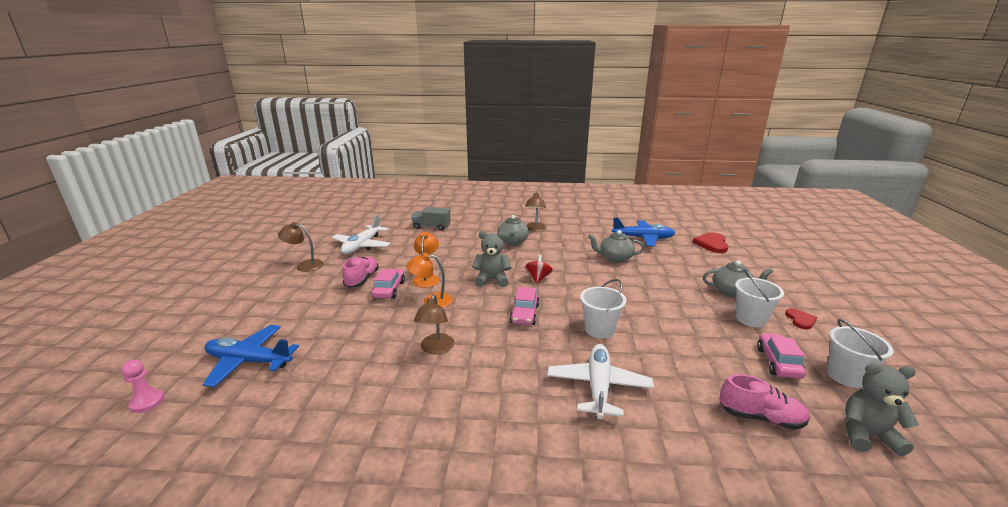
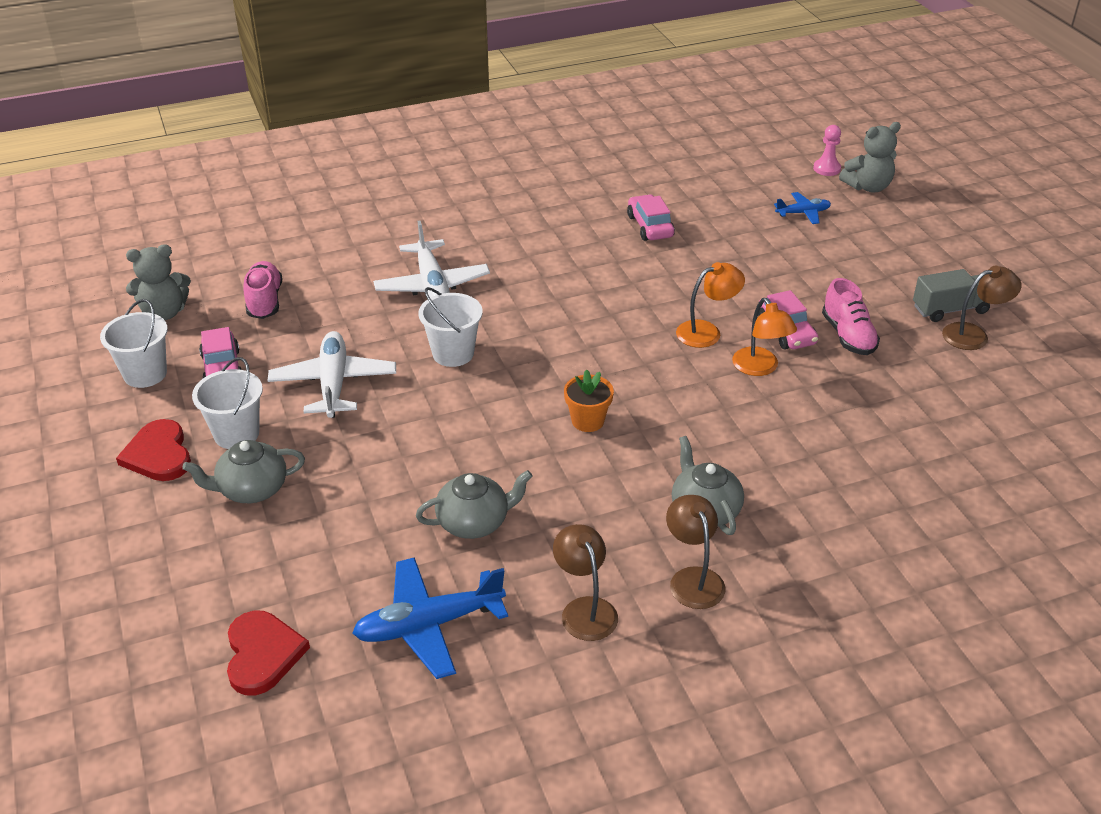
camera: 155 degrees right, 15 degrees up
blue plane [202,325,299,387] -> blue plane [774,192,831,224], size x0.54
white plane [332,214,391,254] -> white plane moved to [268,331,396,418]
grey truck [411,207,451,231] -> grey truck moved to [913,269,990,322]
brown lamp [414,294,454,355] -> brown lamp moved to [553,524,618,641]
grey teddy bear [472,231,511,287] -> grey teddy bear moved to [839,122,901,193]
pink car [510,287,540,325] -> pink car moved to [627,194,675,241]
red spinning top [525,255,553,283] -> orange flower pot [564,369,614,432]
pink shoe [719,374,810,430] -> pink shoe turned 90 degrees clockwise [243,261,282,319]
red heart [785,308,817,330] -> red heart [116,419,191,481], size x1.64

